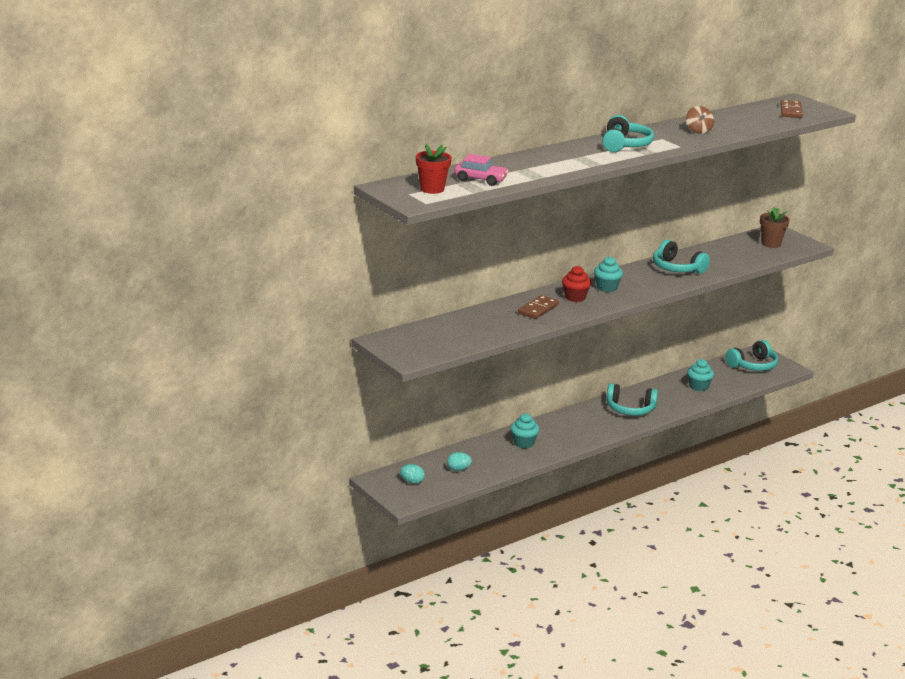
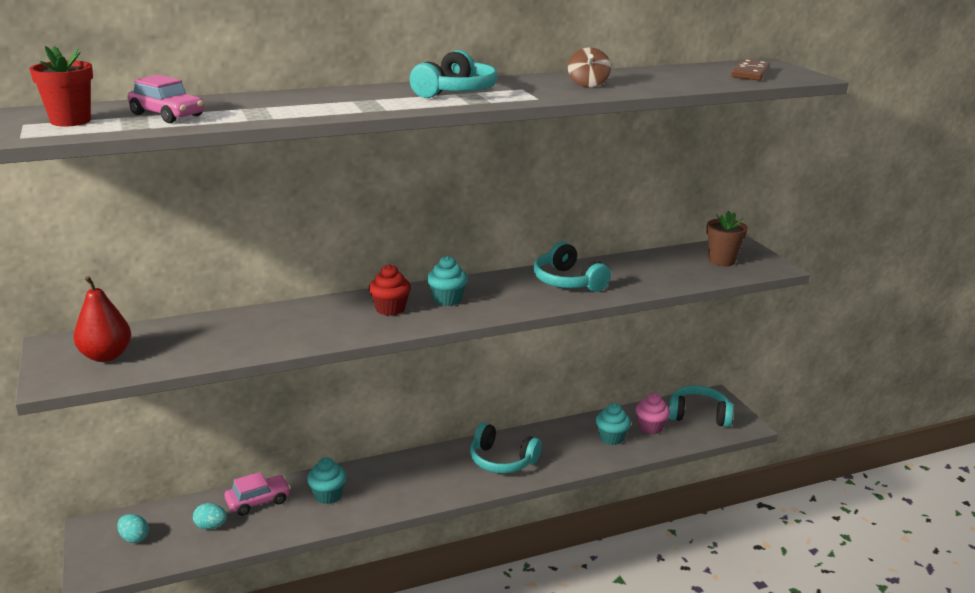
camera: 15 degrees right, 0 degrees up
brown domino [518,295,559,319] -> none
turquoise headphones [725,340,778,371] -> turquoise headphones turned 150 degrees counterclockwise [669,385,734,427]
none -> red pear [73,276,131,362]
none -> pink car [225,472,291,516]
none -> pink cupcake [636,393,670,434]

